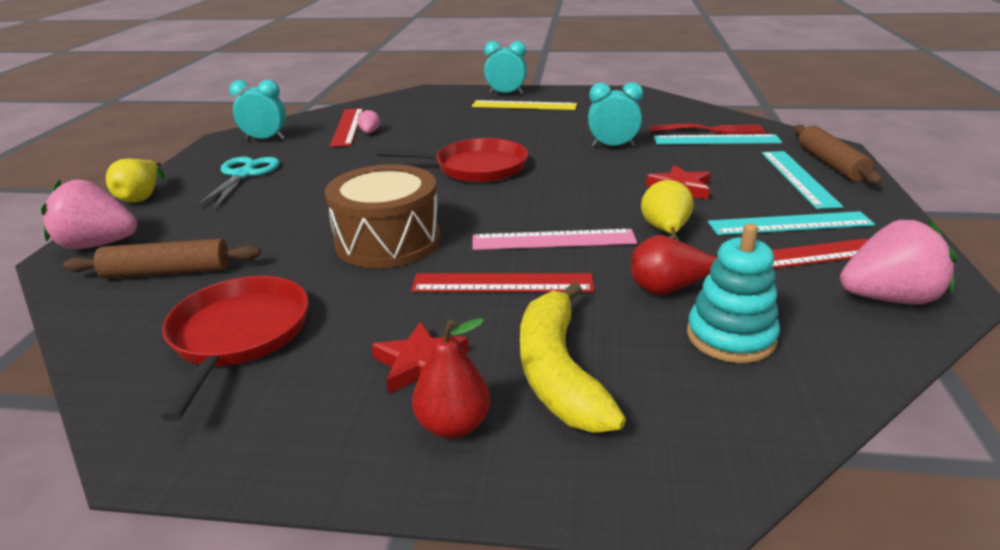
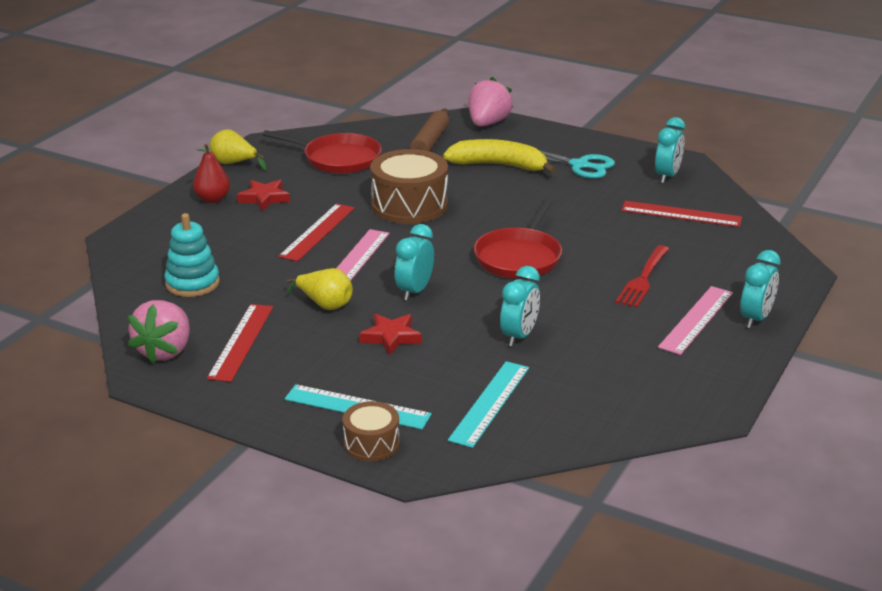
camera: 110 degrees right, 0 degrees up
yellow pear [106,159,165,203] -> yellow pear moved to [210,129,267,170]
pink strawberry [357,108,380,133] -> none
yellow ruler [472,100,577,110] -> pink ruler [658,286,733,355]
yellow banana [520,282,626,433] -> yellow banana moved to [443,139,556,174]
red pear [631,235,716,295] -> none
red fork [649,123,766,134] -> red fork moved to [615,245,669,308]
turquoise ruler [708,211,875,235] -> none
brown rolling pin [794,125,882,185] -> brown drum [343,401,400,461]
none -> turquoise clock [395,224,434,301]

